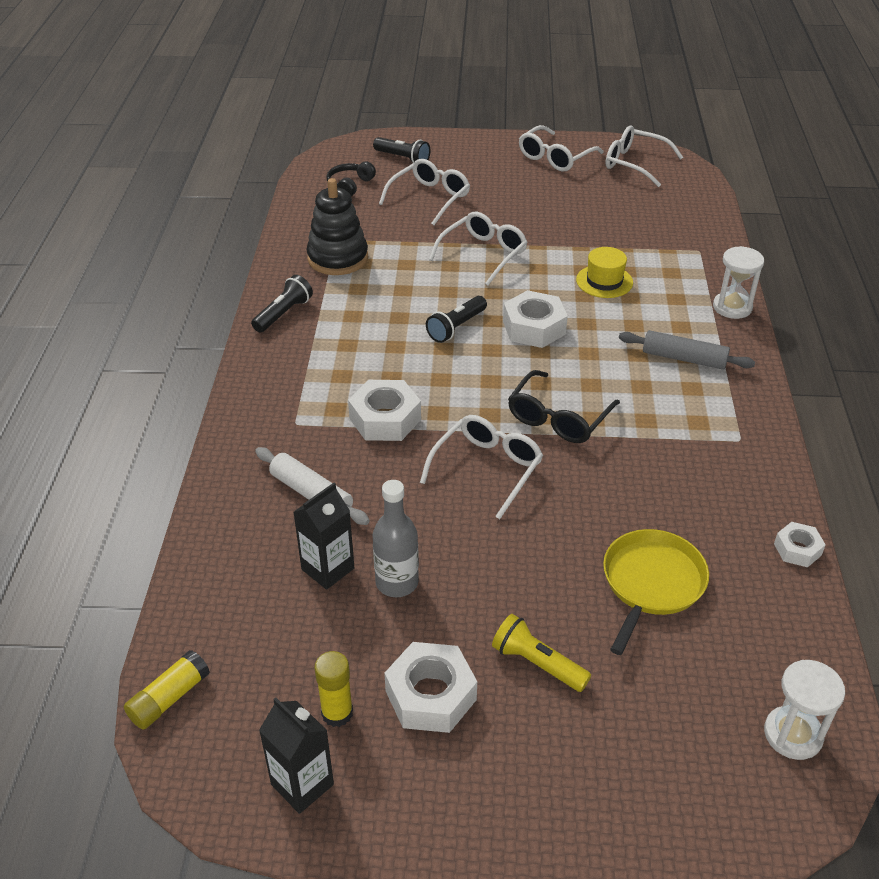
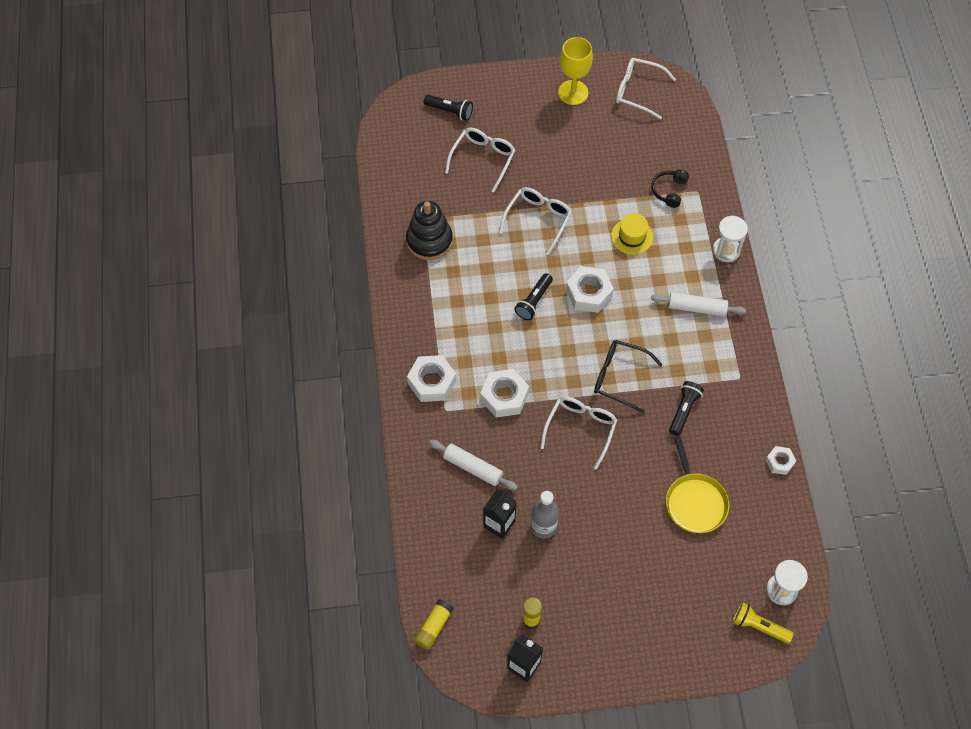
camera: 10 degrees left, 20 degrees up
black flashlight [251,275,313,332] -> black flashlight moved to [669,381,704,436]
black headphones [326,161,376,197] -> black headphones moved to [651,170,689,208]
white nut [384,642,477,733] -> white nut moved to [407,355,456,402]
yellow flashlight [492,614,591,692] -> yellow flashlight moved to [733,602,794,644]
black glasses [508,370,620,443] -> black glasses turned 90 degrees clockwise [594,340,663,413]
white glasses [519,125,604,172] -> yellow goblet [558,37,593,105]
yellow pan [603,529,709,655] -> yellow pan turned 150 degrees clockwise [666,437,730,533]
grey rolling pin [619,330,755,370] -> white rolling pin [651,292,746,316]

